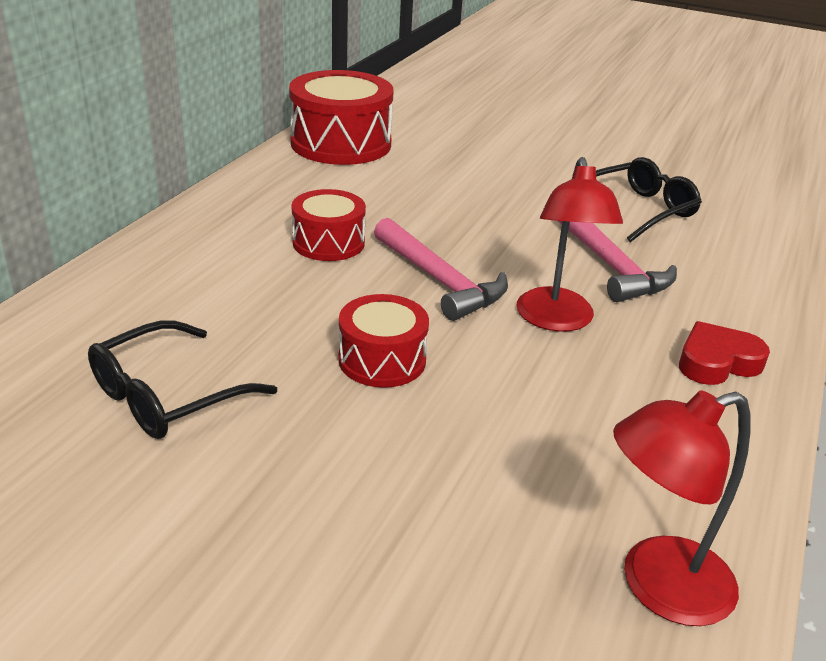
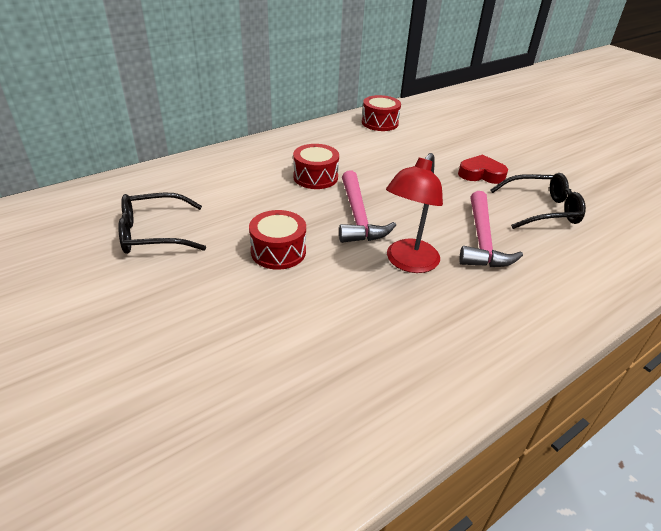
camera: 30 degrees right, 5 degrees up
red drum [289,70,394,165] -> red drum [362,95,401,131], size x0.58
red lamp [613,390,751,626] -> none
red heart [679,321,770,385] -> red heart moved to [458,154,508,184]

